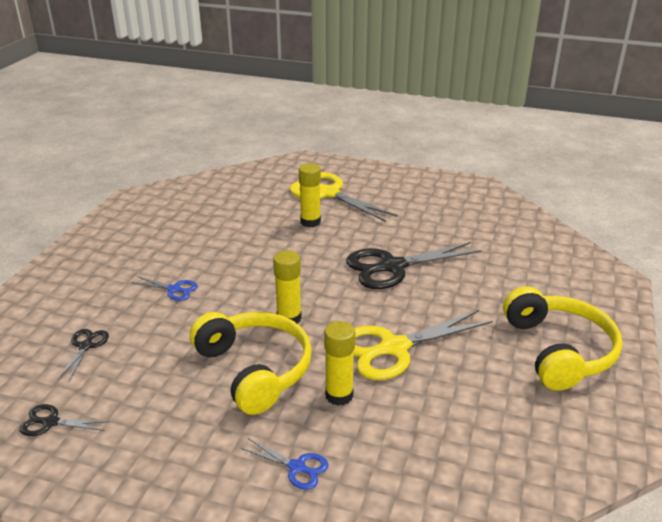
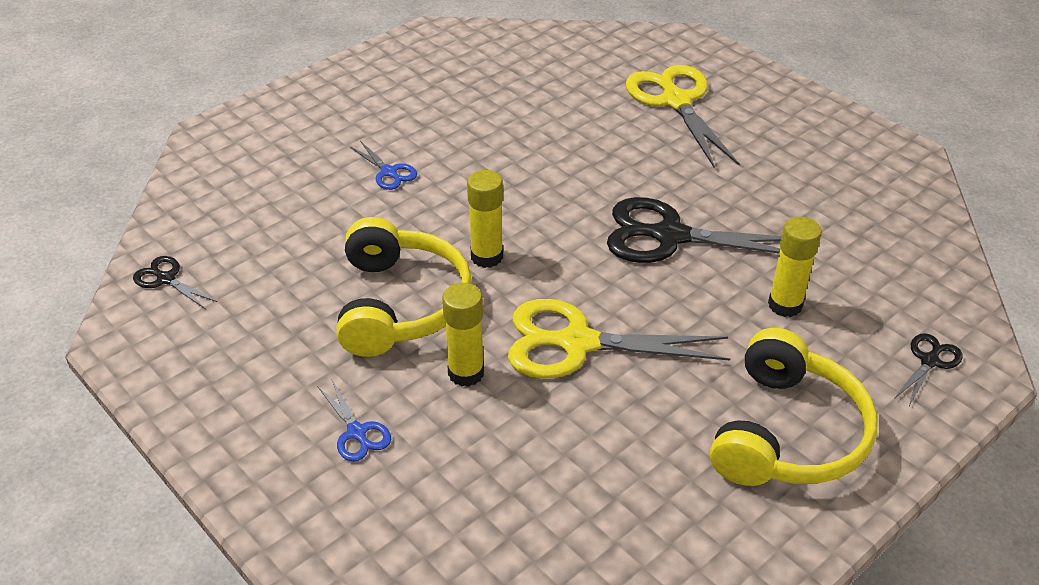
camera: 30 degrees right, 10 degrees up
black scissors [57,329,109,381] -> black scissors moved to [894,333,963,406]
yellow glue stick [299,163,321,227] -> yellow glue stick moved to [768,217,822,317]

